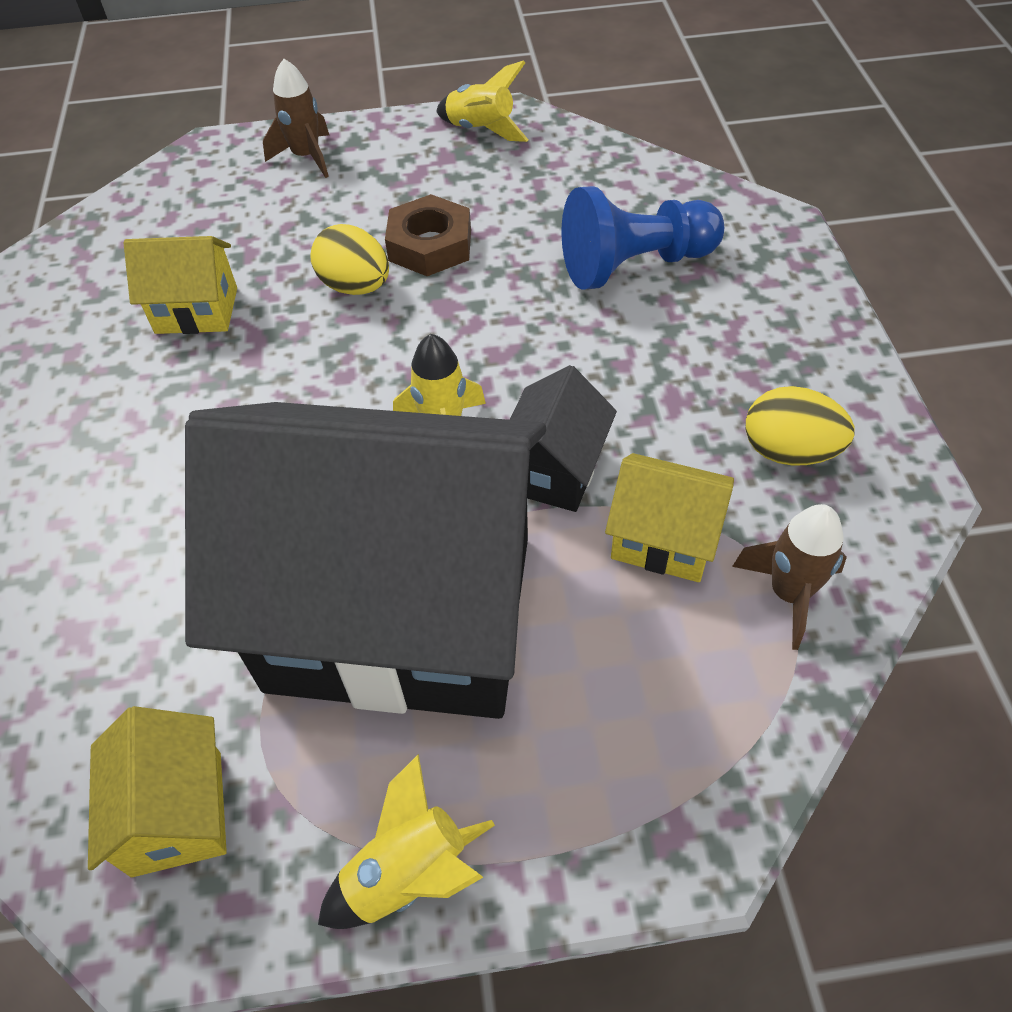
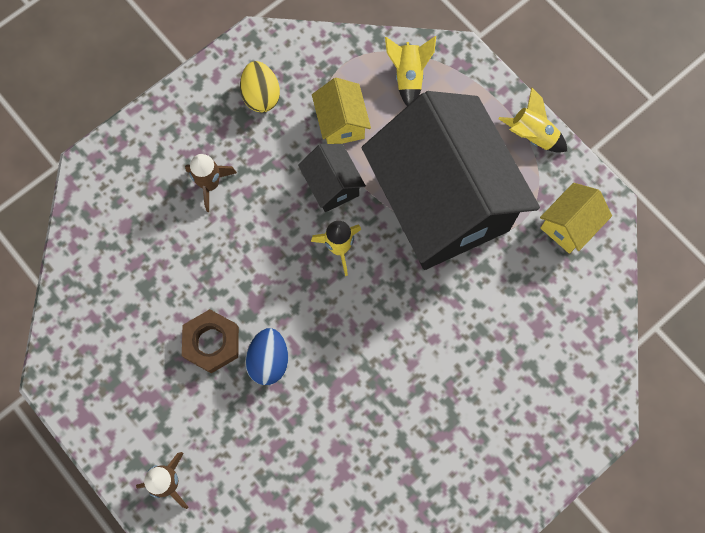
camera: 125 degrees left, 20 degrees up
yellow house [124,236,237,334] -> none
yellow egg [310,224,389,295] -> blue egg [245,328,288,385]
yellow rocket [436,60,528,142] -> yellow rocket moved to [385,36,436,106]
black house [510,365,617,512] -> black house turned 75 degrees clockwise [298,144,366,212]
blue pawn [562,186,724,290] -> none
brown rocket [732,504,847,650] -> brown rocket moved to [185,154,237,212]

